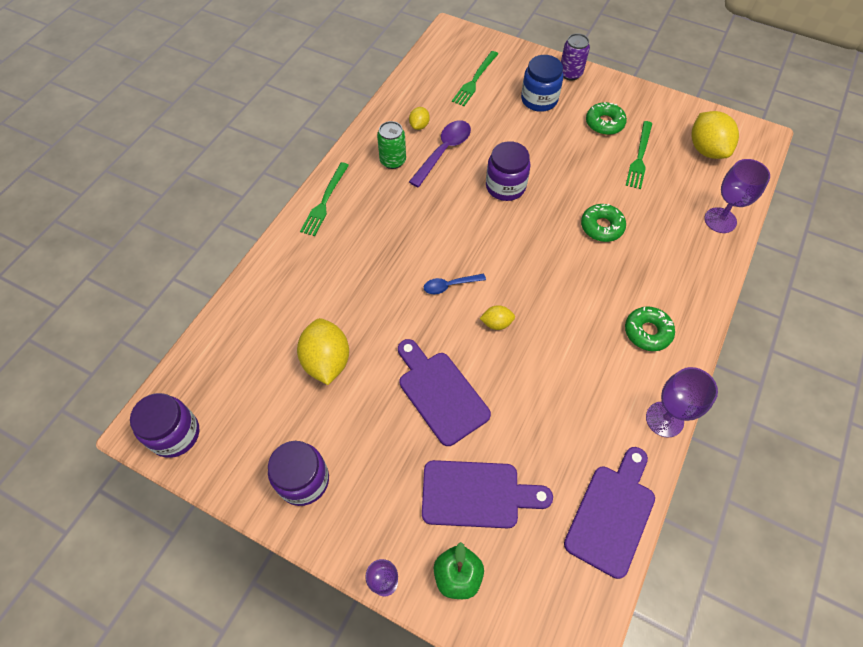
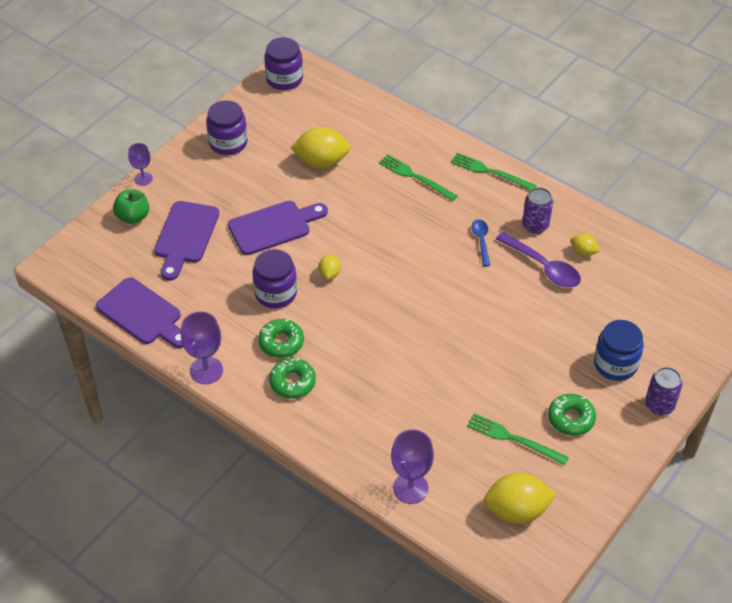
camera: 100 degrees right, 10 degrees down
green can [377,121,406,169] -> purple can [522,187,553,234]
blue spoon [424,274,486,294] -> blue spoon moved to [471,219,490,266]
green fork [452,51,498,106] -> green fork moved to [378,154,457,201]
purple jar [486,141,531,201] -> purple jar moved to [252,249,297,308]
green donut [581,204,626,242] -> green donut moved to [258,319,304,358]

